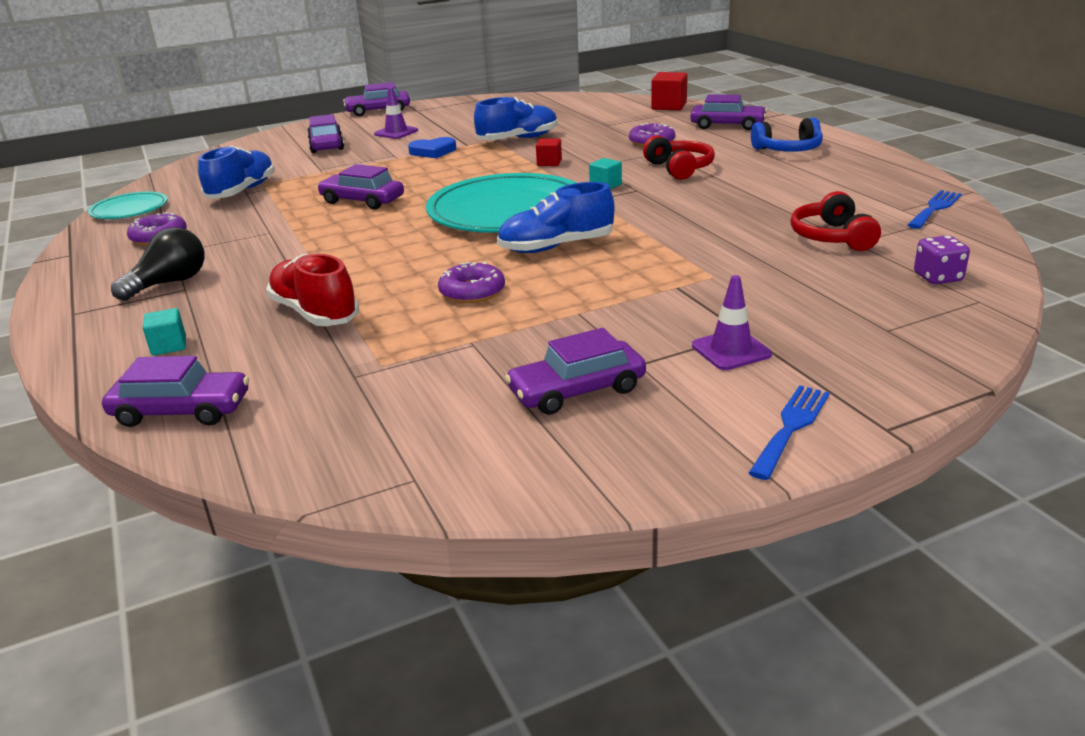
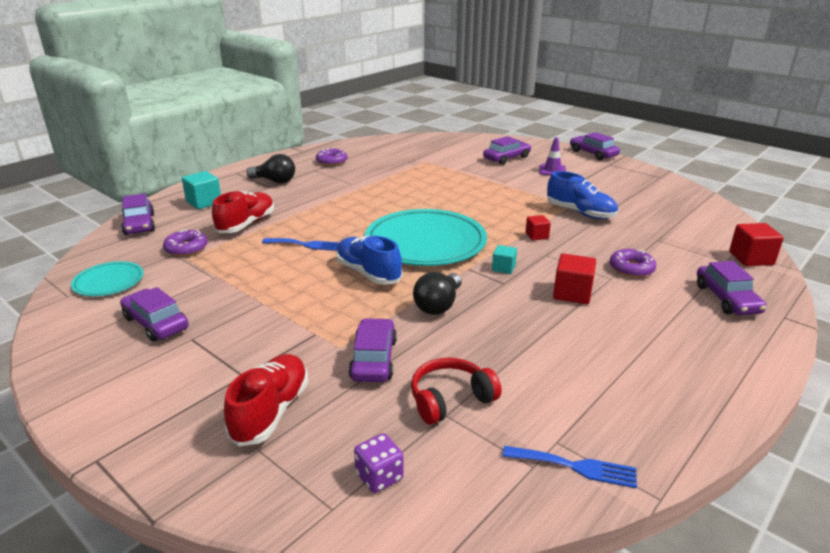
camera: 65 degrees right, 0 degrees up
turquoise plate [88,191,168,219] -> turquoise plate moved to [71,261,143,296]
turquoise cube [143,308,186,355] -> turquoise cube [182,171,221,209], size x1.62
blue shoe [198,145,275,199] -> none
purple car [317,164,404,210] -> purple car moved to [348,318,397,382]
blue heart [408,137,456,158] -> none
purple donut [438,262,505,303] -> purple donut moved to [163,229,207,256]
red headphones [643,135,715,180] -> red cube [553,254,596,304]
purple traffic cone [692,275,772,370] -> none
blue fork [749,385,830,480] -> blue fork moved to [262,238,340,251]
blue headphones [751,118,823,152] -> none
none -> red shoe [224,354,308,446]
none -> black light bulb [413,272,462,315]

